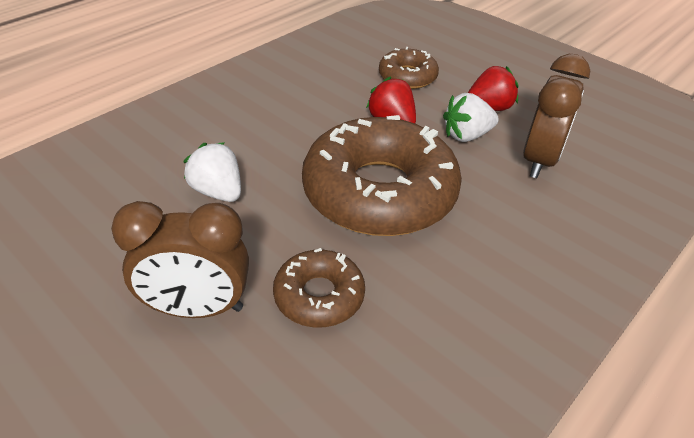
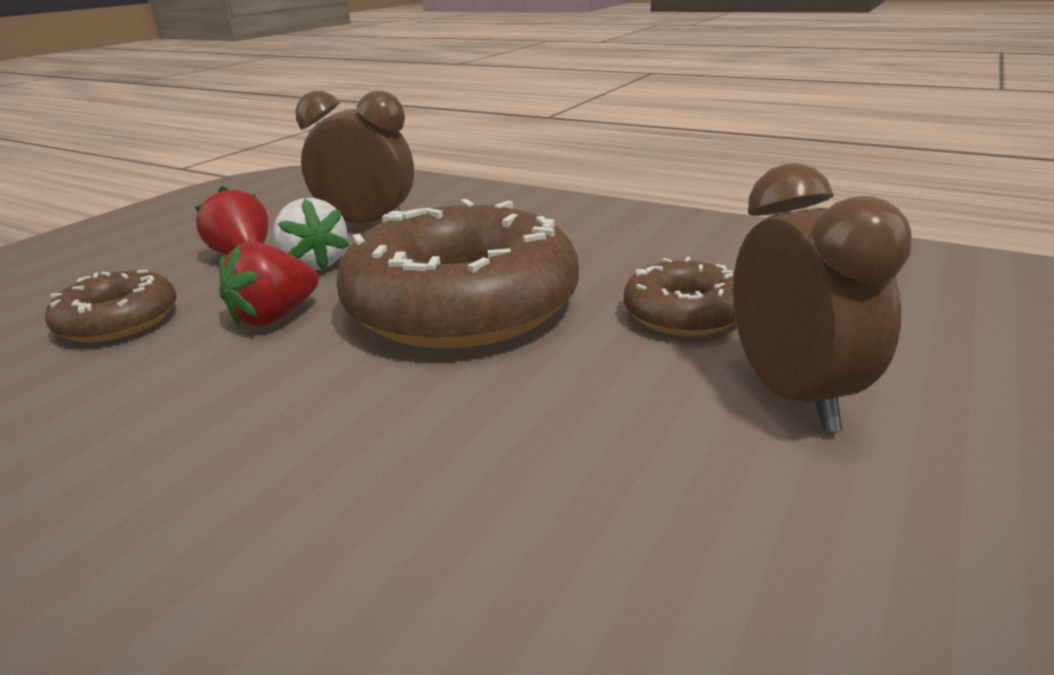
camera: 100 degrees left, 15 degrees down
white strawberry [183,142,241,202] -> none

